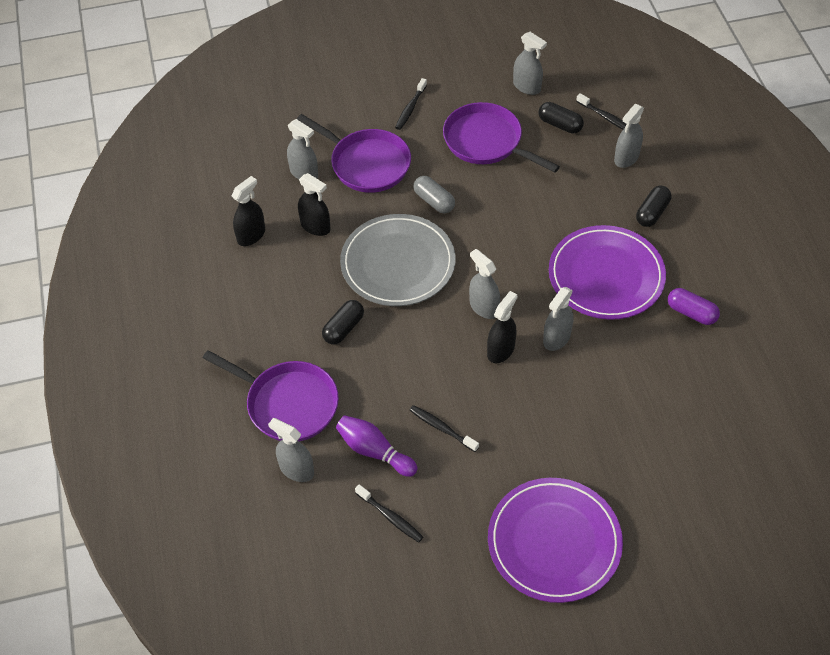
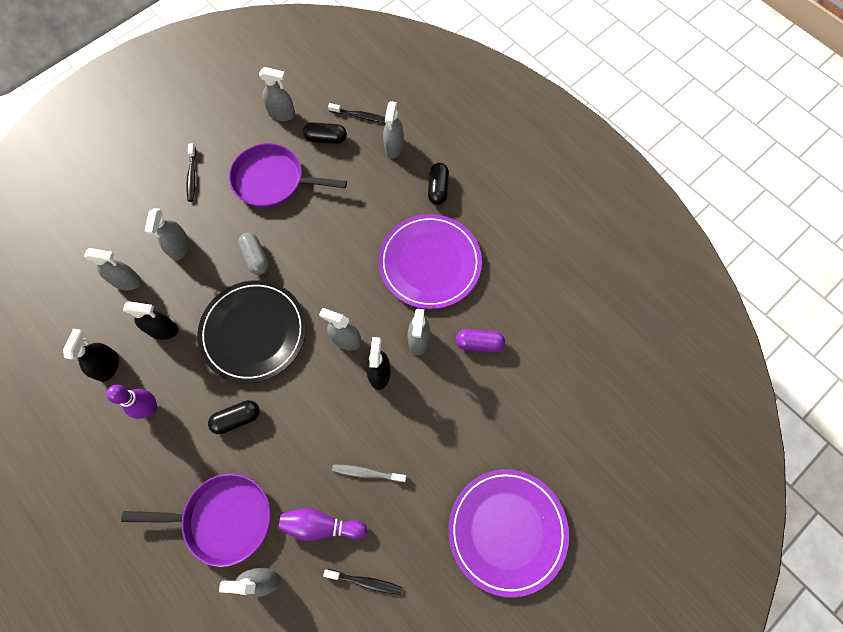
camera: 30 degrees left, 15 degrees up
purple pan [297,114,411,193] -> grey spray bottle [145,208,189,260]
black capsule [322,300,364,344] -> black capsule turned 60 degrees clockwise [208,400,260,434]
grey plate [340,214,455,306] -> black plate [197,280,306,383]
black toothbrush [410,405,479,452] -> grey toothbrush [332,465,406,482]
grey capsule [413,176,455,213] -> grey capsule turned 45 degrees clockwise [238,233,269,275]
purple capsule [668,288,720,325] -> purple capsule moved to [456,329,505,353]
none -> purple bowling pin [106,385,157,419]

